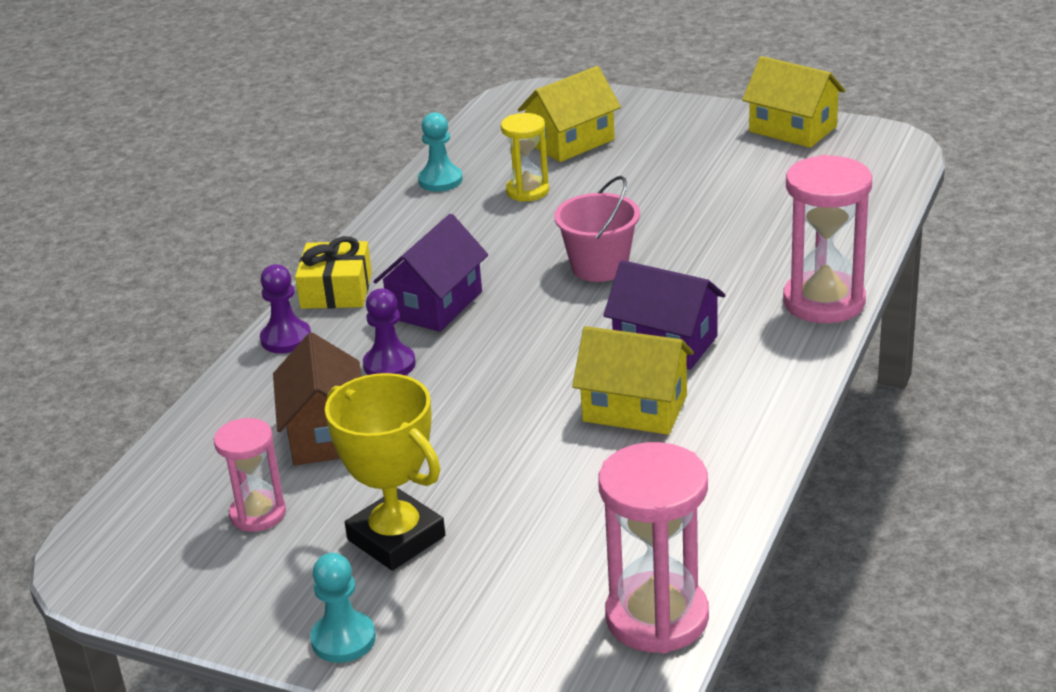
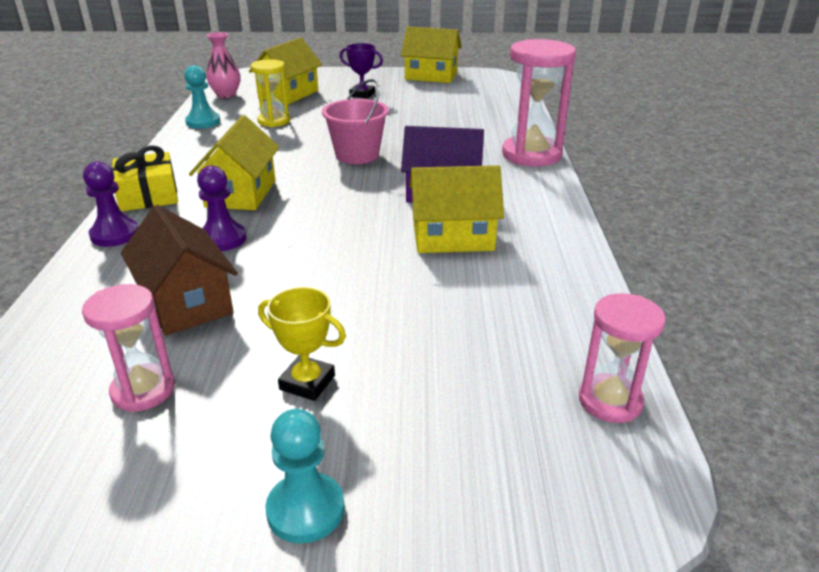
camera: 25 degrees left, 0 degrees up
yellow trophy [325,373,445,570] -> yellow trophy [258,287,346,401], size x0.55
purple house [373,214,488,332] -> yellow house [189,115,279,210]
pink hourglass [598,442,709,653] -> pink hourglass [579,293,666,423], size x0.60
none -> pink vase [206,32,240,98]
none -> purple trophy [340,43,383,99]

